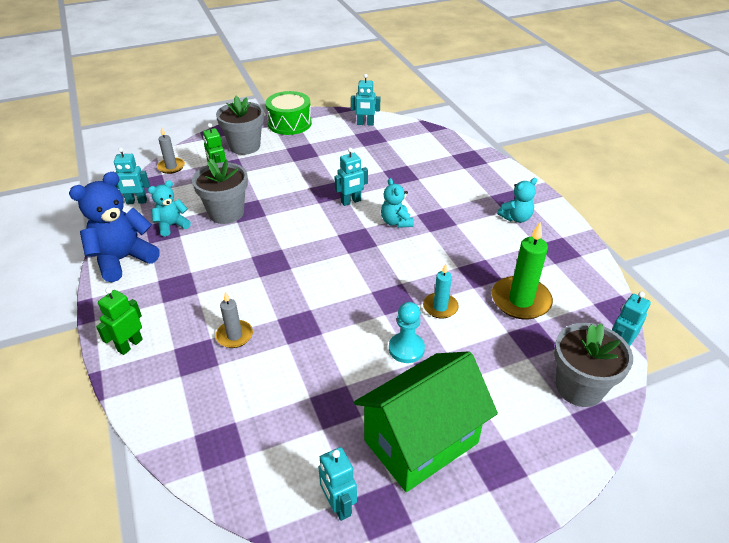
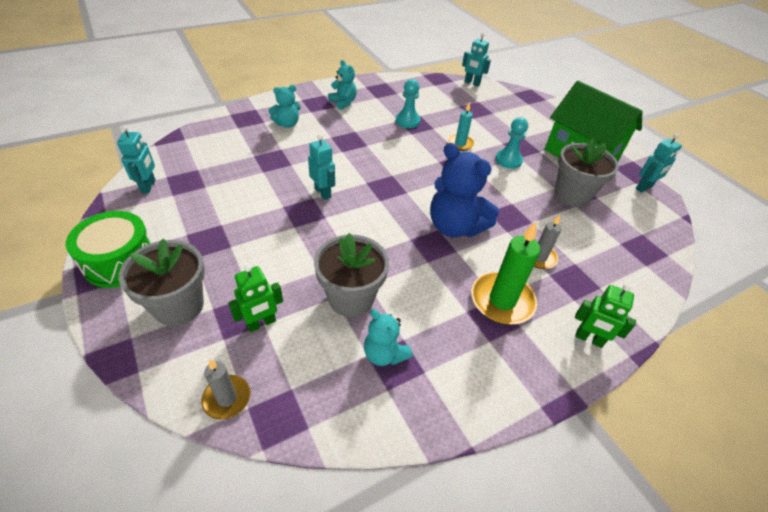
camera: 100 degrees left, 5 degrees up
blue teddy bear [69,172,160,282] -> blue teddy bear moved to [430,143,499,238]
turquoise robot [114,148,150,204] -> none
turquoise teddy bear [381,178,414,228] -> turquoise teddy bear moved to [269,85,301,128]
green candle [492,222,553,320] -> green candle moved to [471,222,540,325]
grey flower pot [554,323,633,407] -> grey flower pot moved to [555,138,619,207]
none -> turquoise pawn [396,79,421,128]

